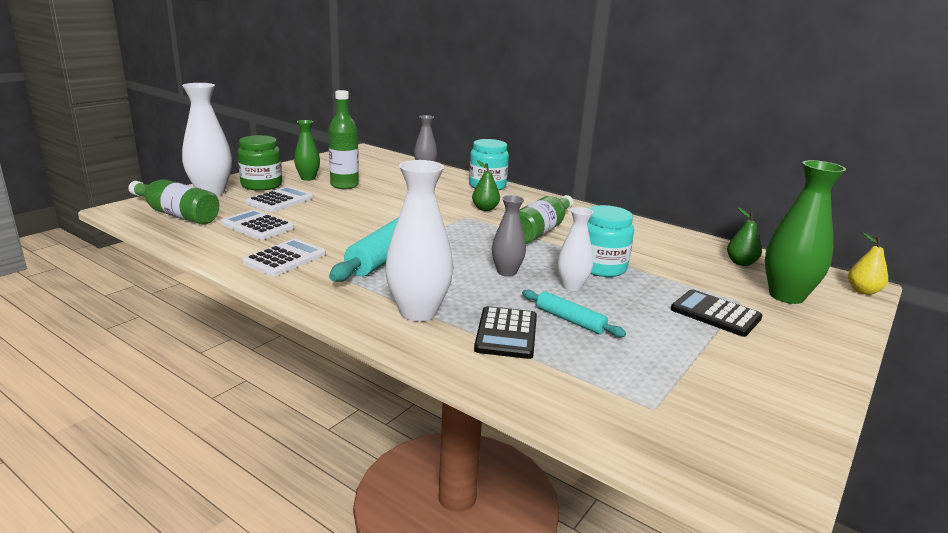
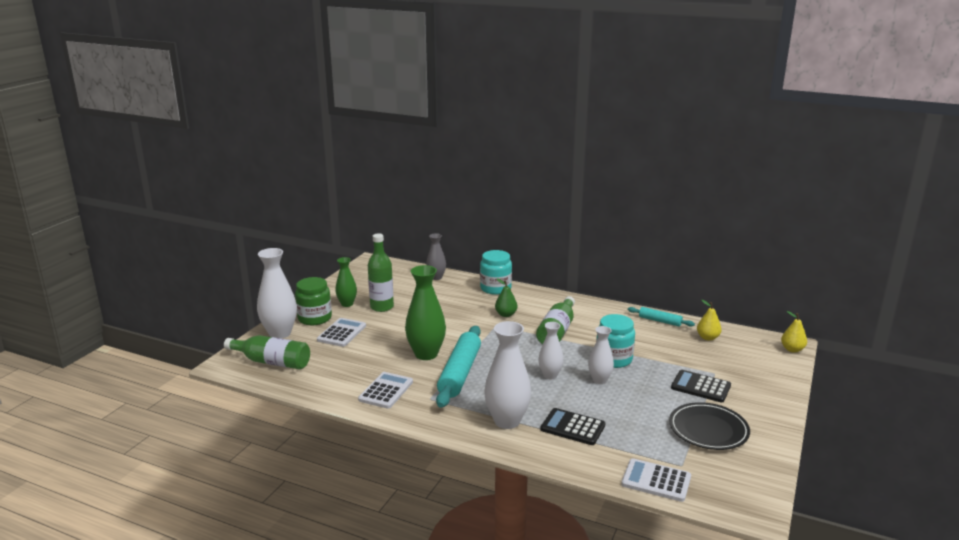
camera: 10 degrees left, 0 degrees up
white calculator [221,209,294,240] -> white calculator moved to [621,458,691,502]
black calculator [474,306,537,359] -> black calculator turned 120 degrees clockwise [540,408,605,445]
grey vase [492,195,526,277] -> white vase [538,322,564,379]
turquoise rolling pin [522,289,626,337] -> turquoise rolling pin moved to [628,307,695,327]
green pear [727,207,762,266] -> yellow pear [697,300,722,341]
green vase [765,160,846,304] -> green vase moved to [405,265,446,360]
none -> black plate [669,402,750,450]

